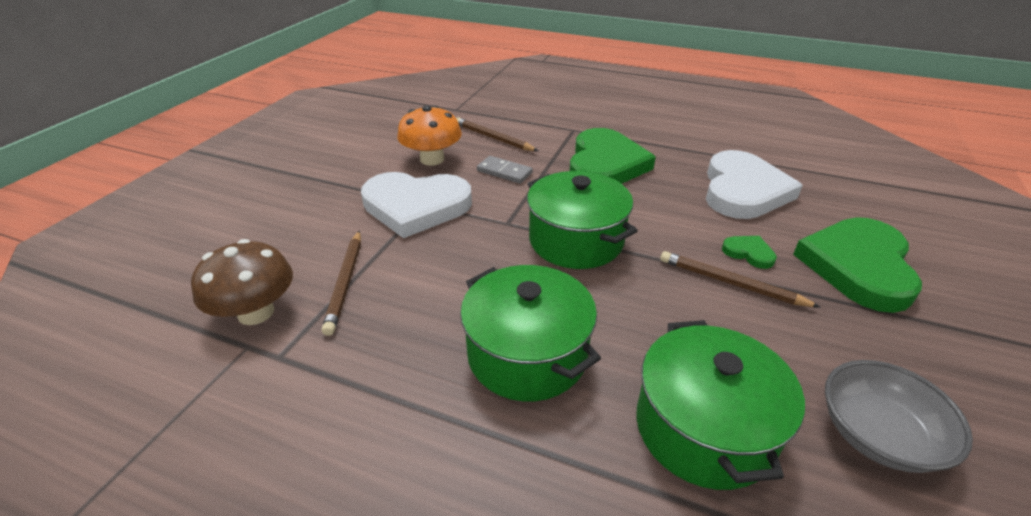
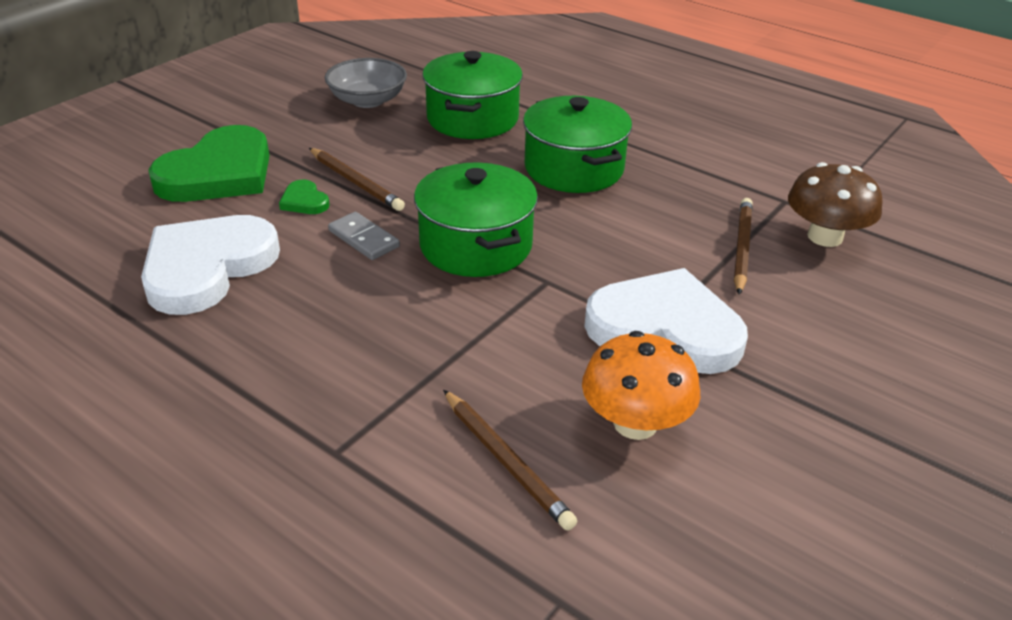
camera: 165 degrees left, 0 degrees up
grey domino [477,156,533,184] -> grey domino moved to [328,212,400,260]
green heart [569,128,656,184] -> none

